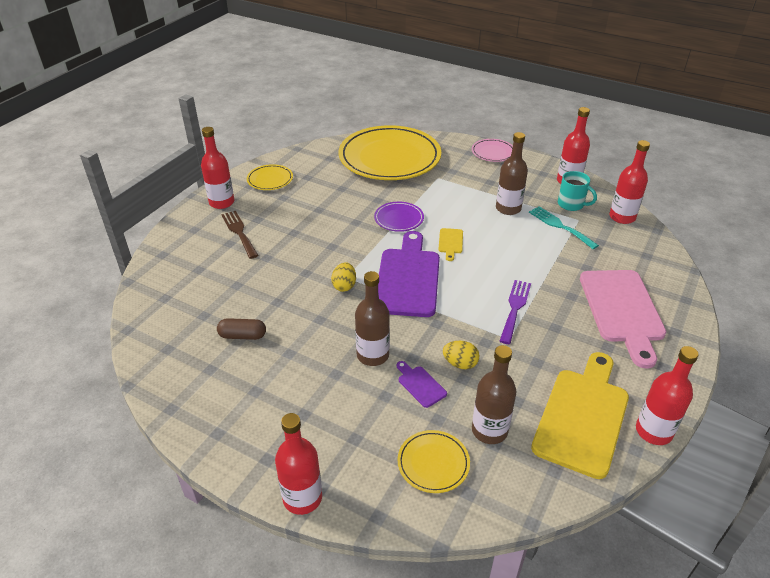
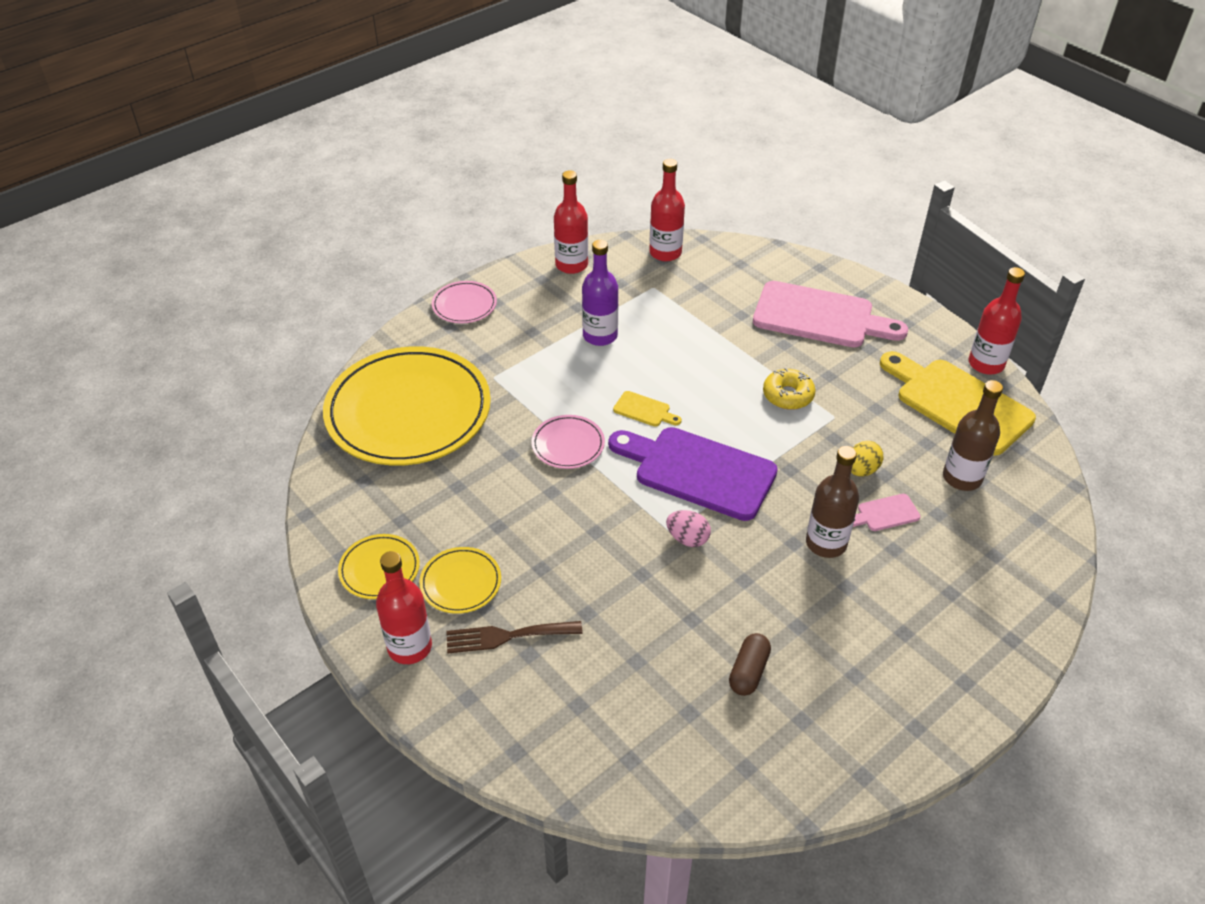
camera: 70 degrees left, 5 degrees up
red bottle [275,413,322,515] -> none
yellow egg [331,262,356,292] -> pink egg [666,510,711,547]
purple plate [374,202,424,232] -> pink plate [532,415,605,469]
purple cutting board [397,361,447,408] -> pink cutting board [853,494,921,531]
yellow plate [398,430,470,493] -> yellow plate moved to [419,547,501,614]
brown bottle [496,132,528,215] -> purple bottle [582,240,618,346]
purple fork [500,280,531,344] -> yellow donut [763,368,816,410]
turquoise fork [529,206,599,249] -> none
turquoise mug [558,171,597,211] -> none

